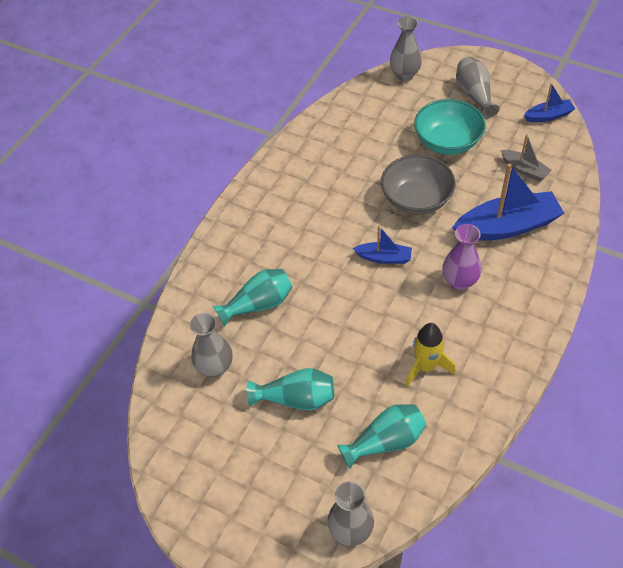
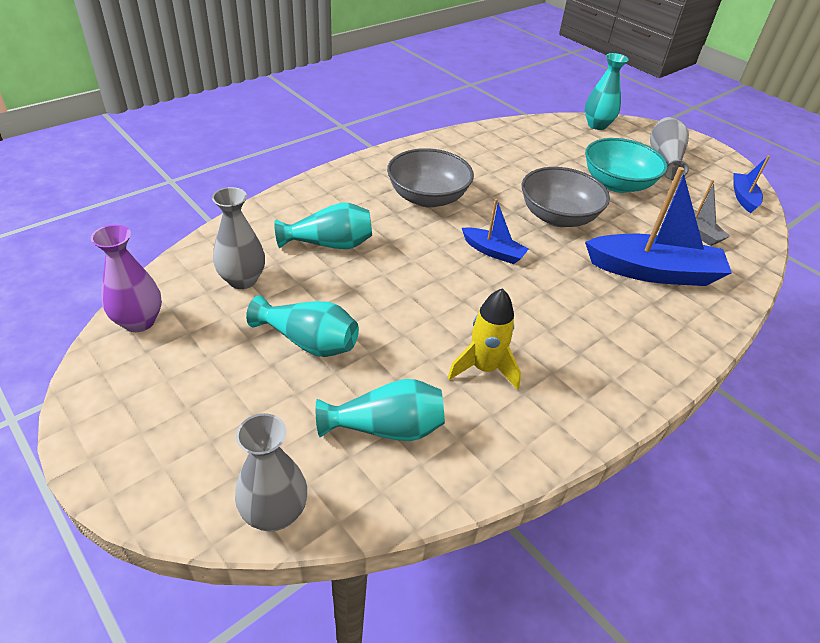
camera: 15 degrees right, 10 degrees down
grey vase [390,16,422,81] -> turquoise vase [585,53,629,130]
purple vase [442,224,482,290] -> purple vase moved to [91,225,162,332]
blue boat [524,83,575,122] -> blue boat turned 90 degrees counterclockwise [733,155,770,213]
none -> grey bowl [387,148,474,208]

